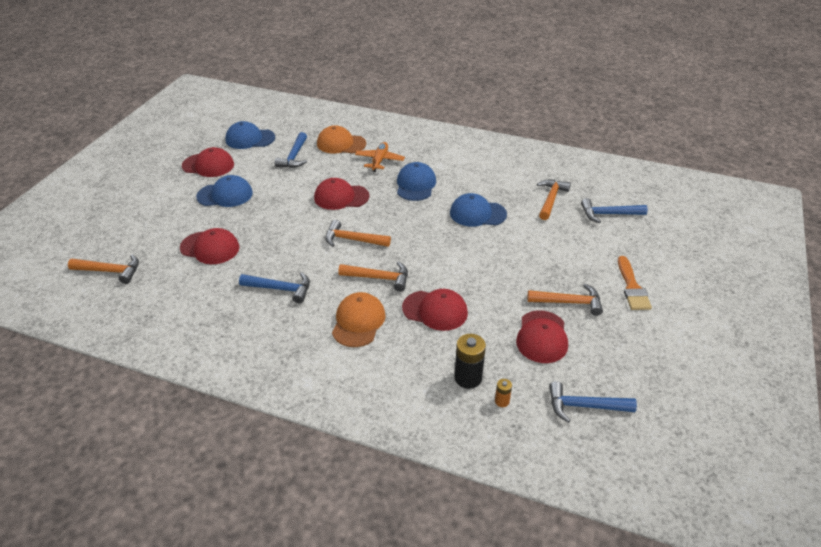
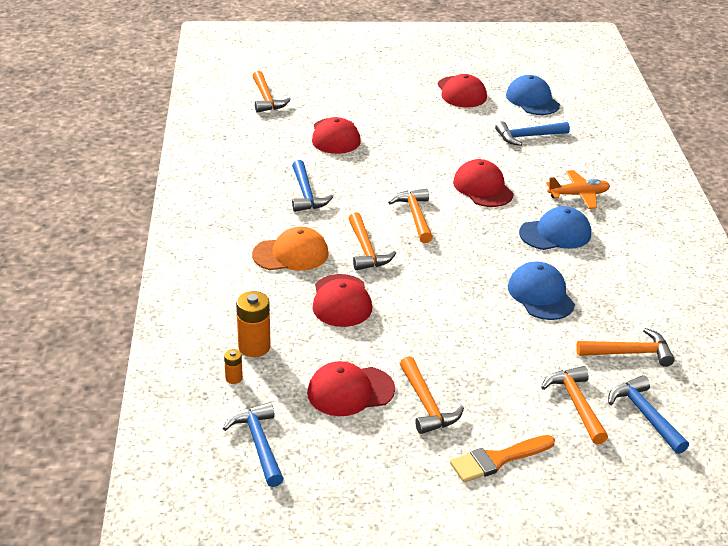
camera: 65 degrees right, 5 degrees down
blue cap [196,175,253,207] -> none
orange cap [317,125,366,154] -> none
black battery [454,334,486,389] -> orange battery [236,291,271,357]
none -> orange hammer [541,366,608,444]

